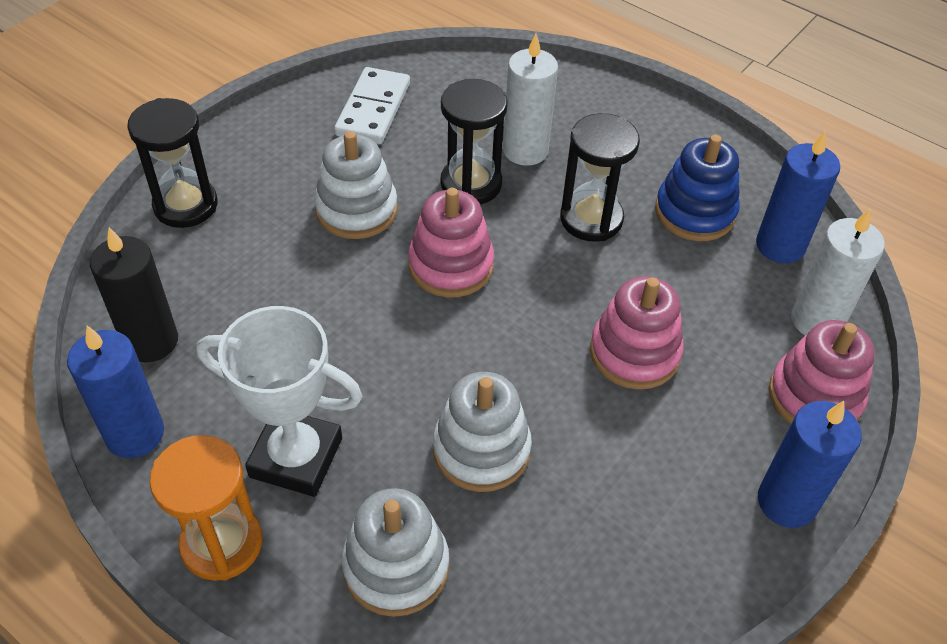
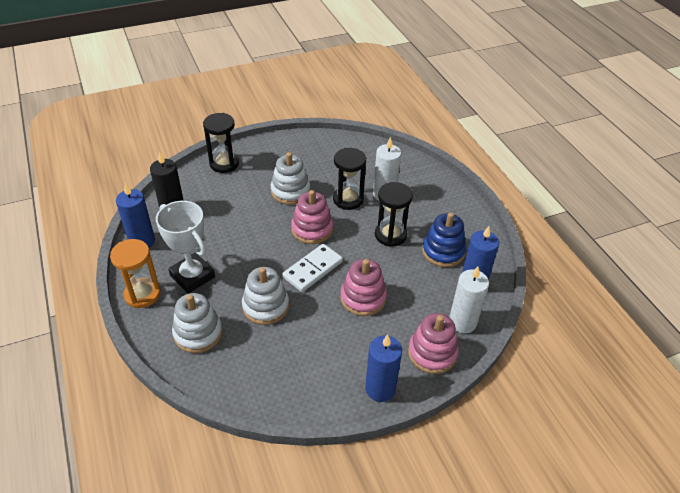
camera: 30 degrees right, 5 degrees down
white domino [334,67,410,144] -> white domino moved to [282,244,343,292]

